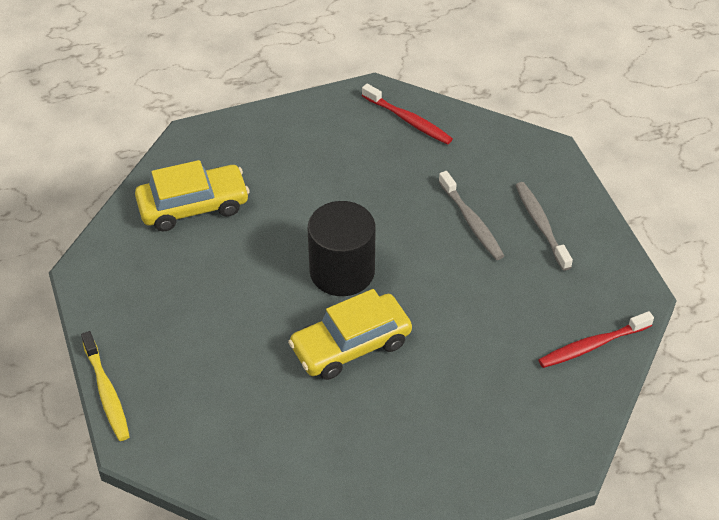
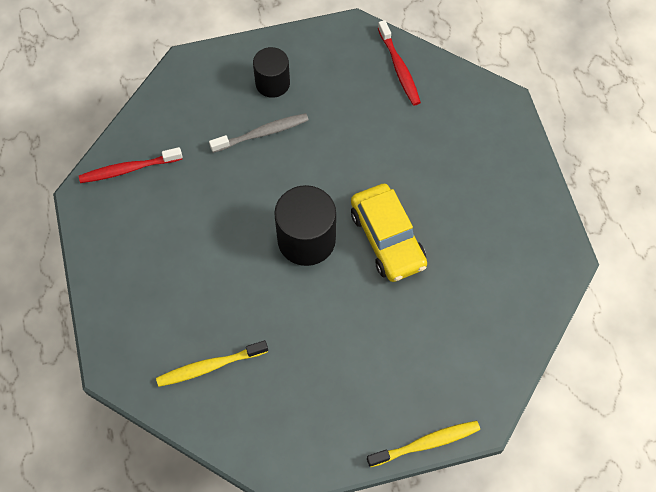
camera: 85 degrees left, 15 degrees up
yellow car [135,160,250,231] -> yellow toothbrush [156,340,268,387]
red toothbrush [362,84,453,145] -> red toothbrush turned 150 degrees counterclockwise [79,147,183,183]
grey toothbrush [515,182,573,271] -> black cylinder [253,47,290,98]

